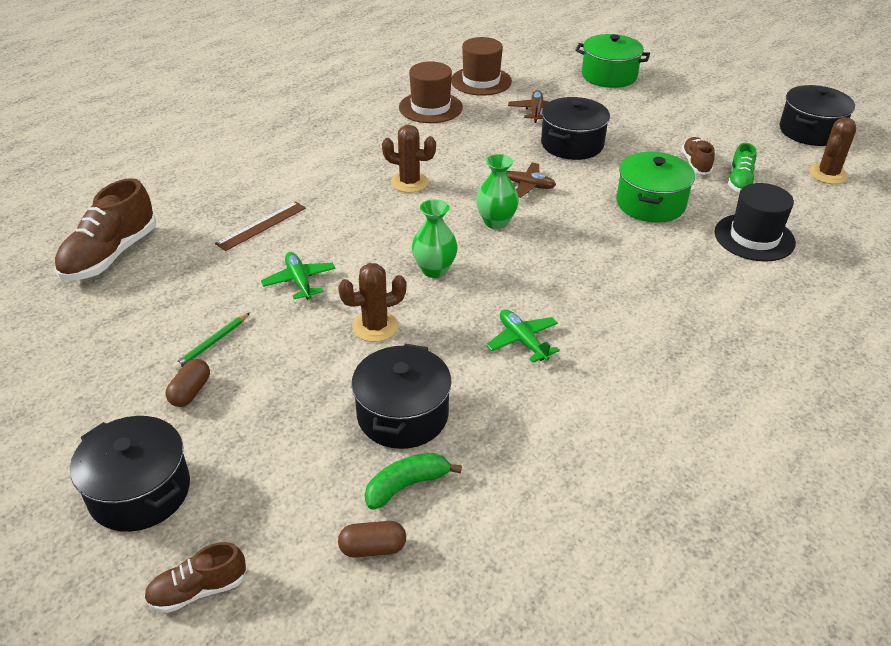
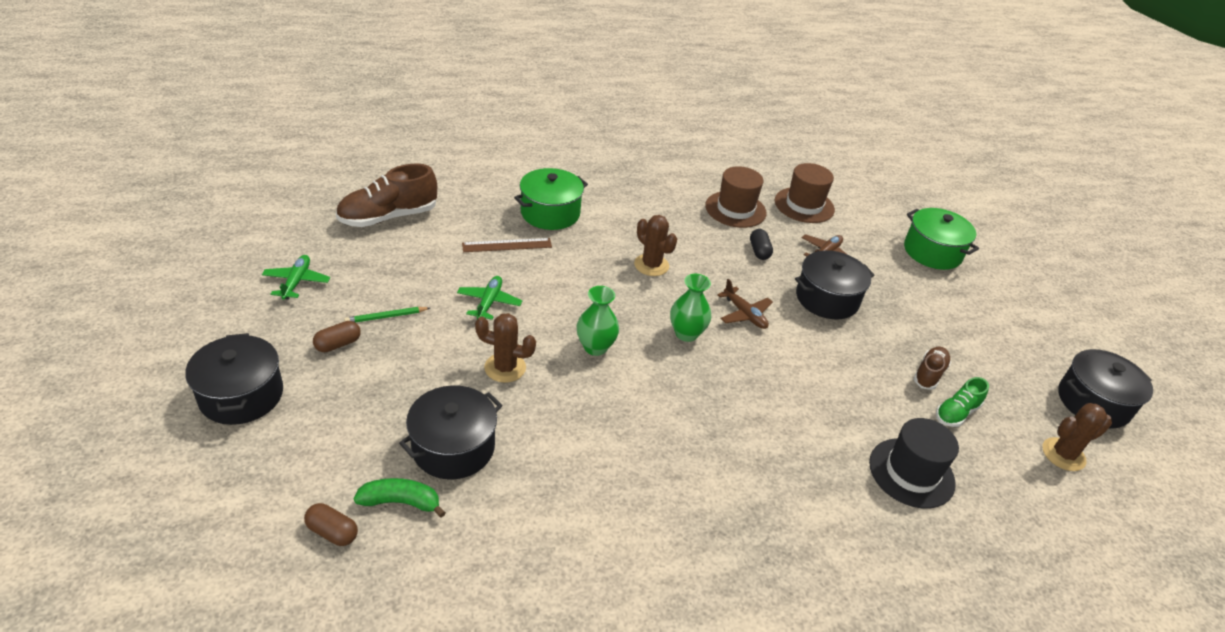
camera: 30 degrees right, 0 degrees up
brown shoe [144,542,246,613] -> none
green plane [486,309,560,363] -> green plane moved to [262,255,330,300]
green pot [616,152,695,223] -> green pot moved to [514,168,588,230]
none -> black capsule [750,229,773,260]

